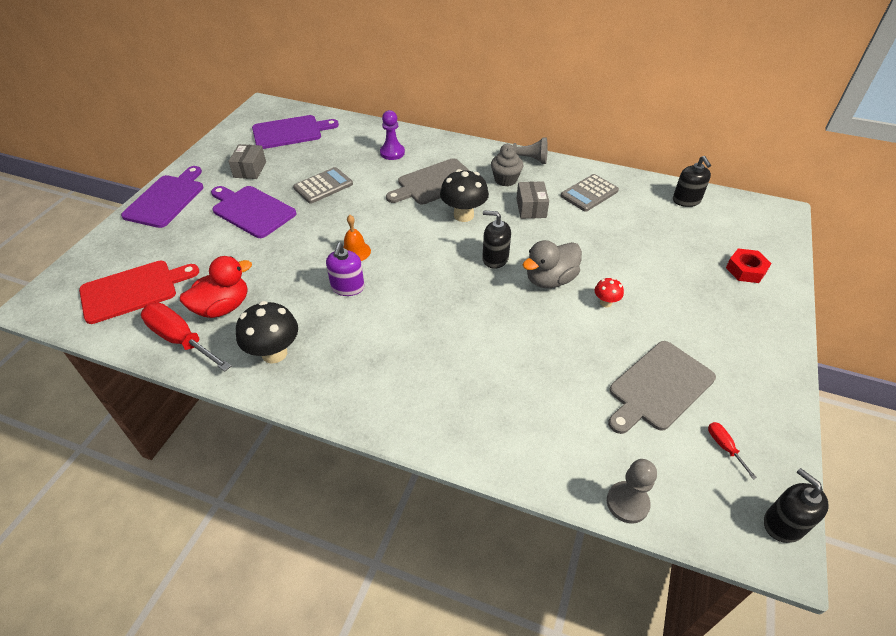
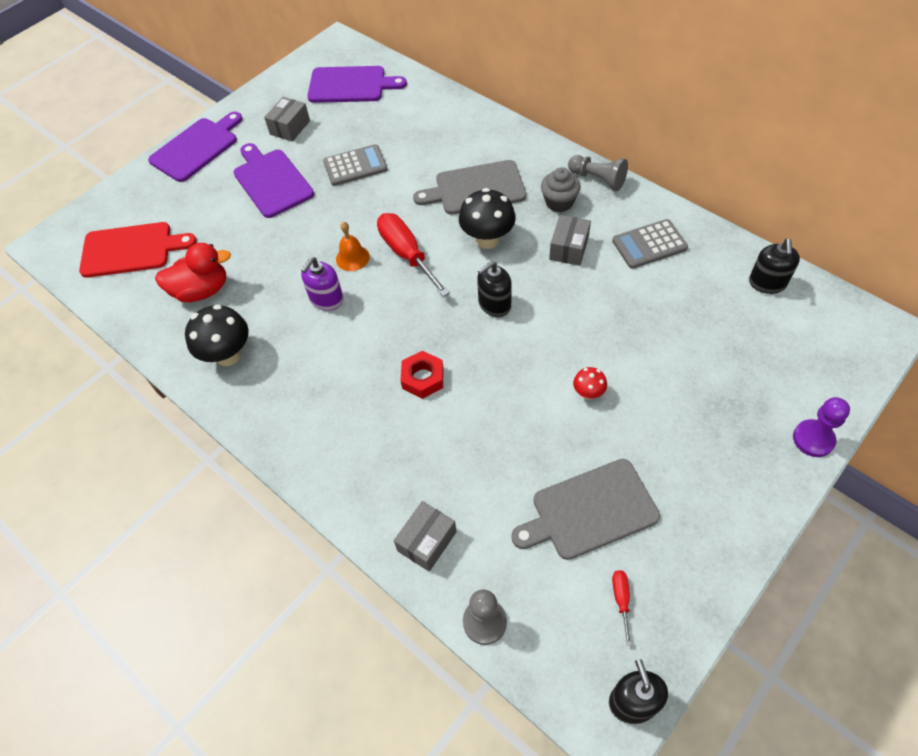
camera: 25 degrees right, 10 degrees up
red screwdriver [141,303,231,372] -> red screwdriver moved to [377,213,450,297]
purple pawn [380,110,405,160] -> purple pawn moved to [793,397,850,457]
black soap dispenser [482,210,511,269] -> black soap dispenser turned 75 degrees counterclockwise [477,261,512,317]
grey duck [523,240,582,288] -> none
red nut [726,248,772,283] -> red nut moved to [401,351,444,399]
none -> grey box [394,501,457,572]

